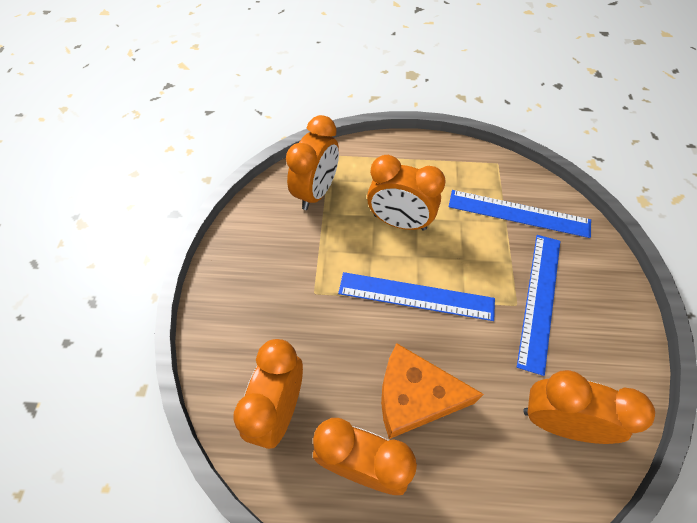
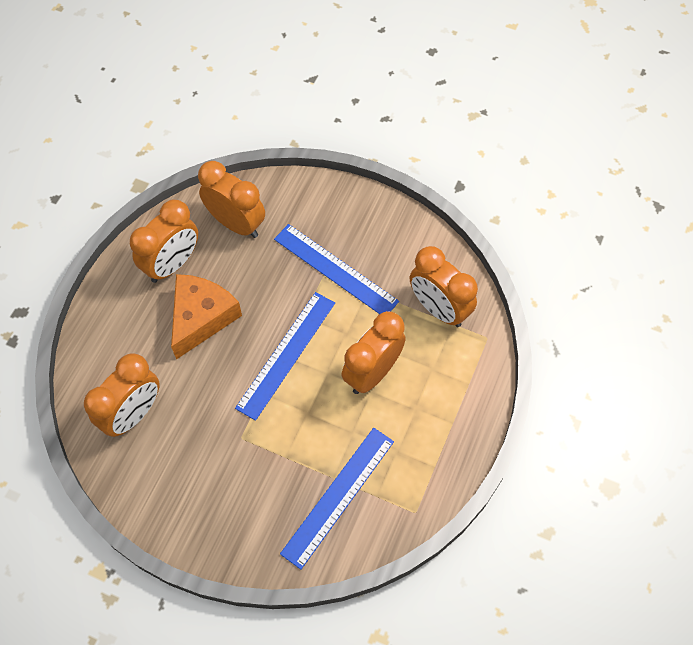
camera: 110 degrees right, 5 degrees up
blue ruler [517,235,560,376] -> blue ruler moved to [274,224,399,314]

